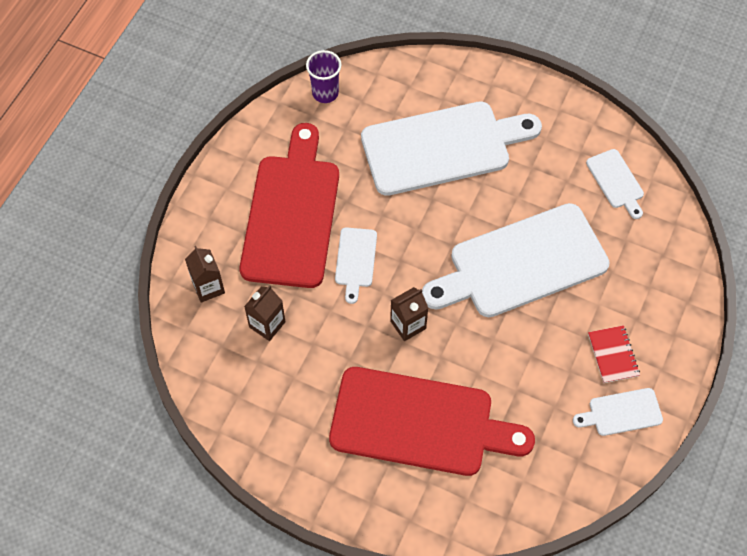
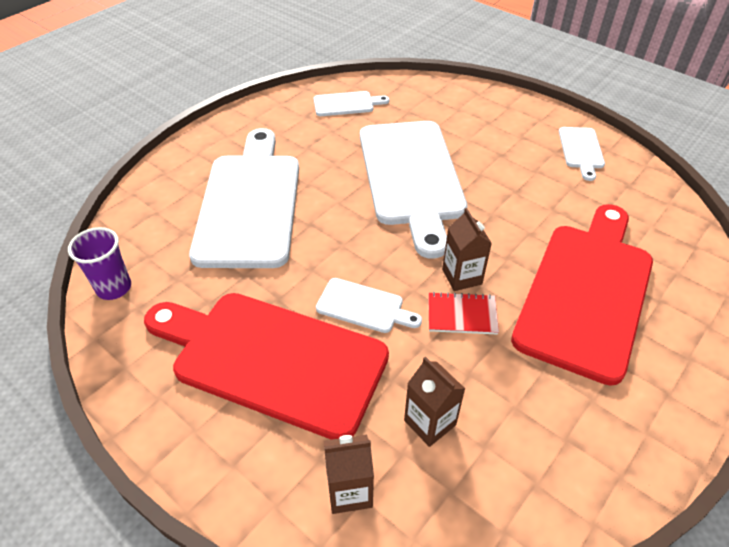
camera: 75 degrees left, 15 degrees down
red notebook [588,325,640,383] -> red notebook moved to [428,292,499,335]

